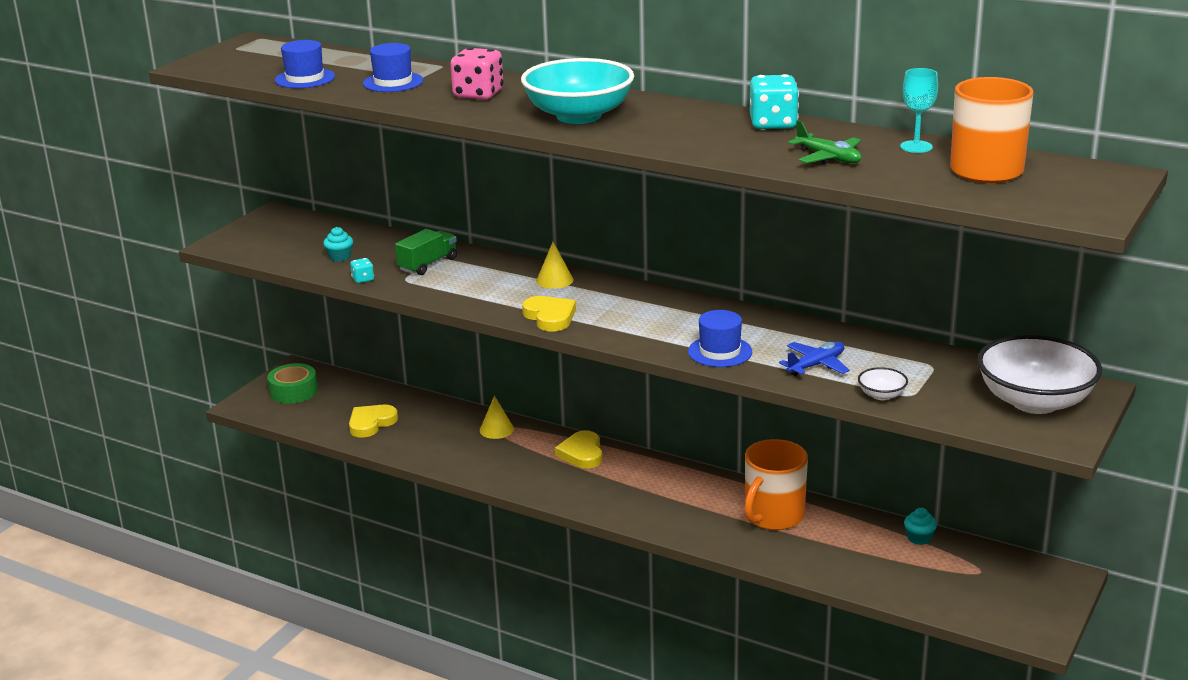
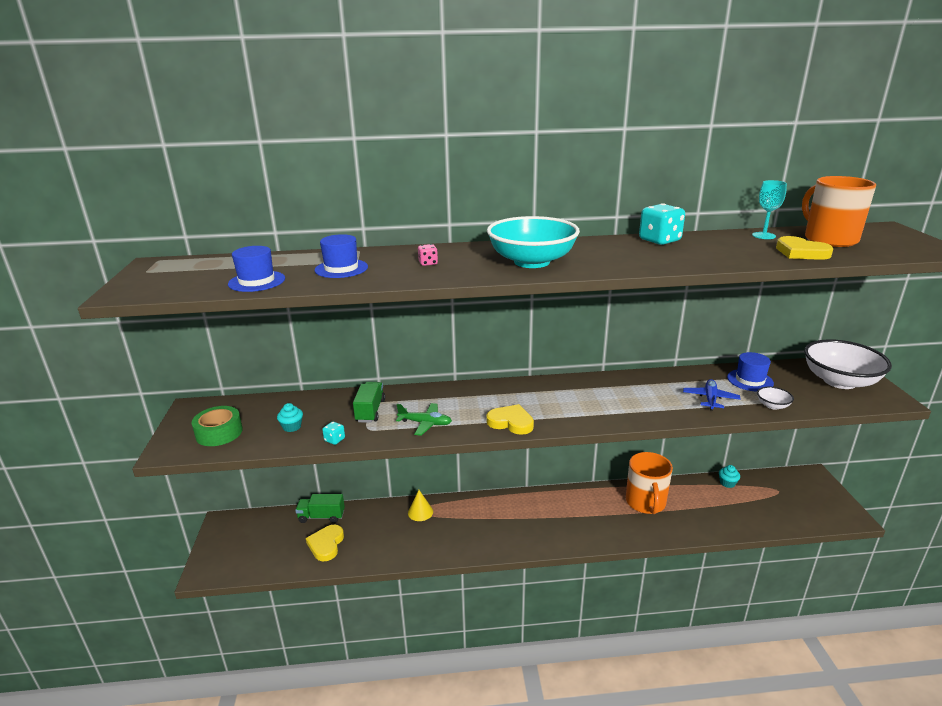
camera: 35 degrees left, 0 degrees up
green tape [267,363,318,404] -> green tape moved to [192,406,243,446]
pink dice [450,47,503,100] -> pink dice [418,244,438,266], size x0.49
yellow cone [536,242,573,289] -> none
yellow heart [555,431,602,468] -> yellow heart moved to [776,236,833,260]
blue hat [688,310,752,367] -> blue hat moved to [727,352,774,392]
green plane [788,120,861,164] -> green plane moved to [396,403,452,436]
none -> green truck [295,494,345,523]

